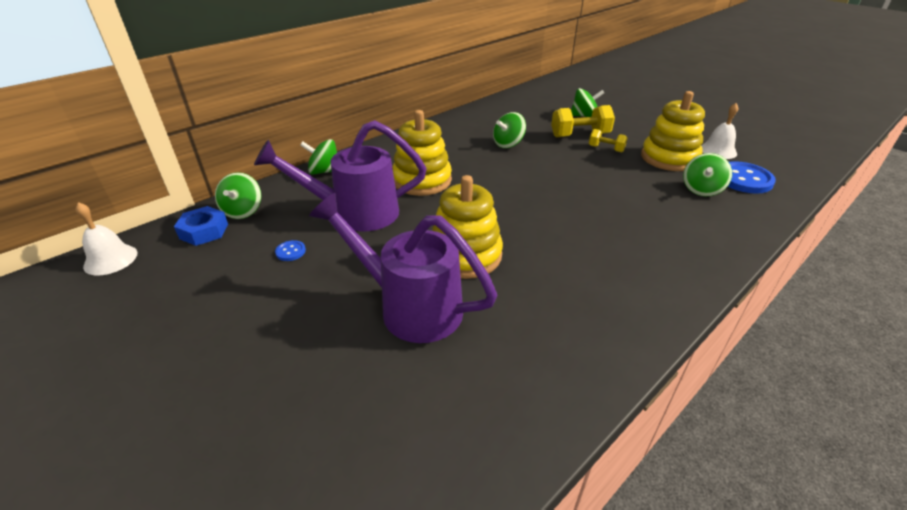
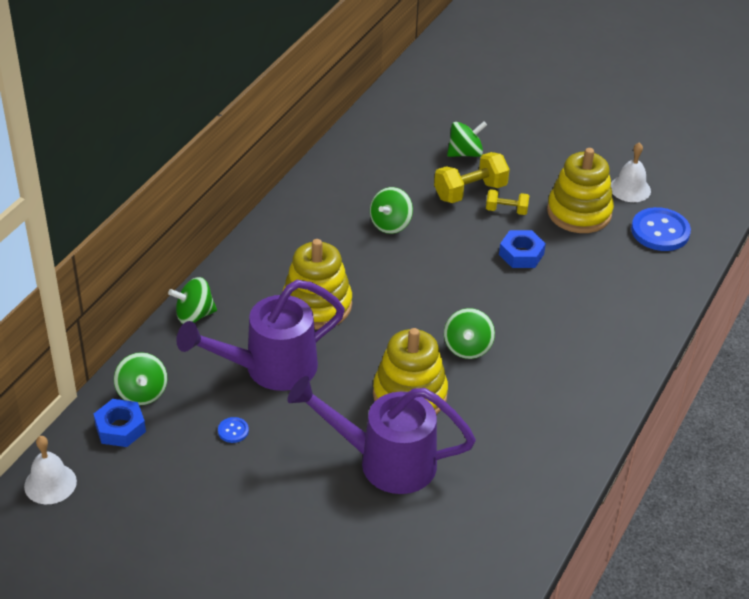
camera: 20 degrees left, 5 degrees up
green spinning top [683,153,732,197] -> green spinning top moved to [444,308,495,359]
none -> blue nut [499,230,546,268]

